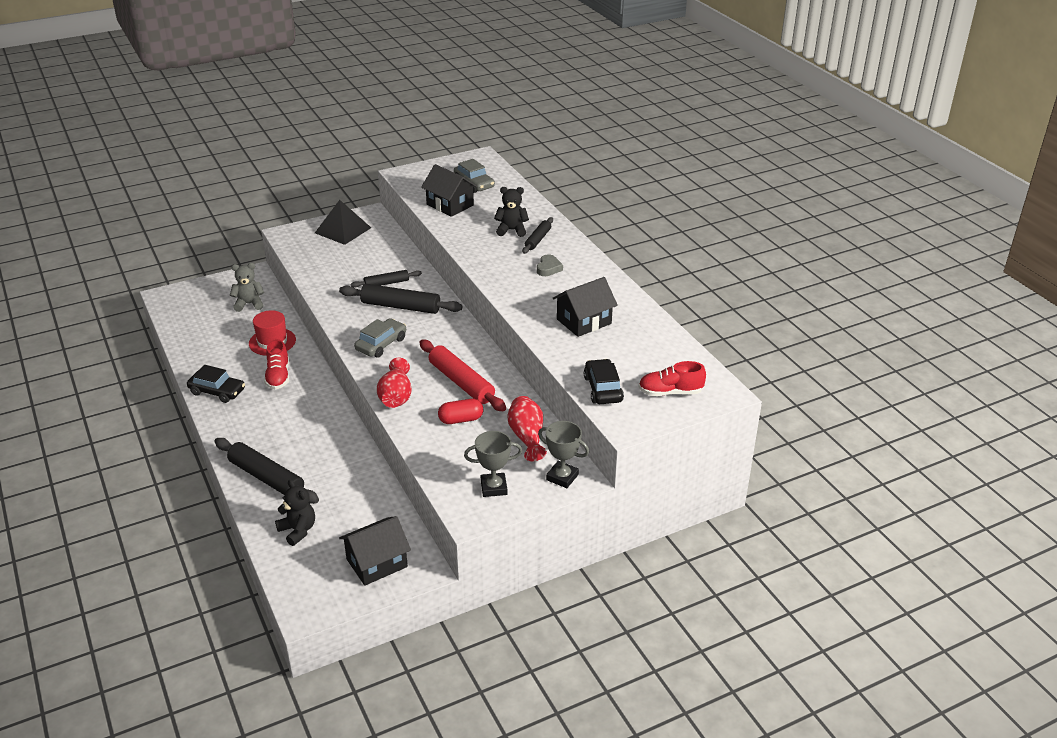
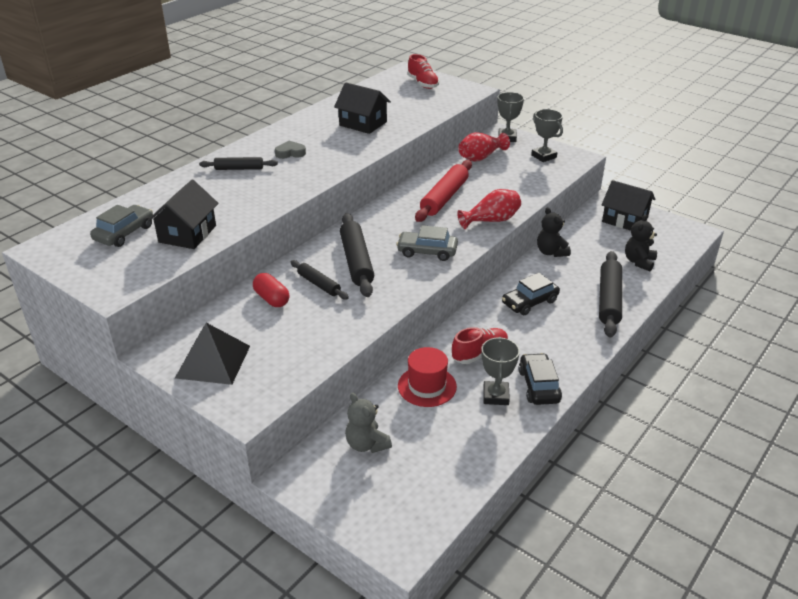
camera: 115 degrees left, 0 degrees up
red capsule [438,399,483,424] -> red capsule moved to [253,273,290,307]
black teddy bear [494,187,529,237] -> black teddy bear moved to [537,207,571,257]
black car [584,359,624,404] -> black car moved to [502,273,560,315]
none -> grey trophy [481,337,520,405]

